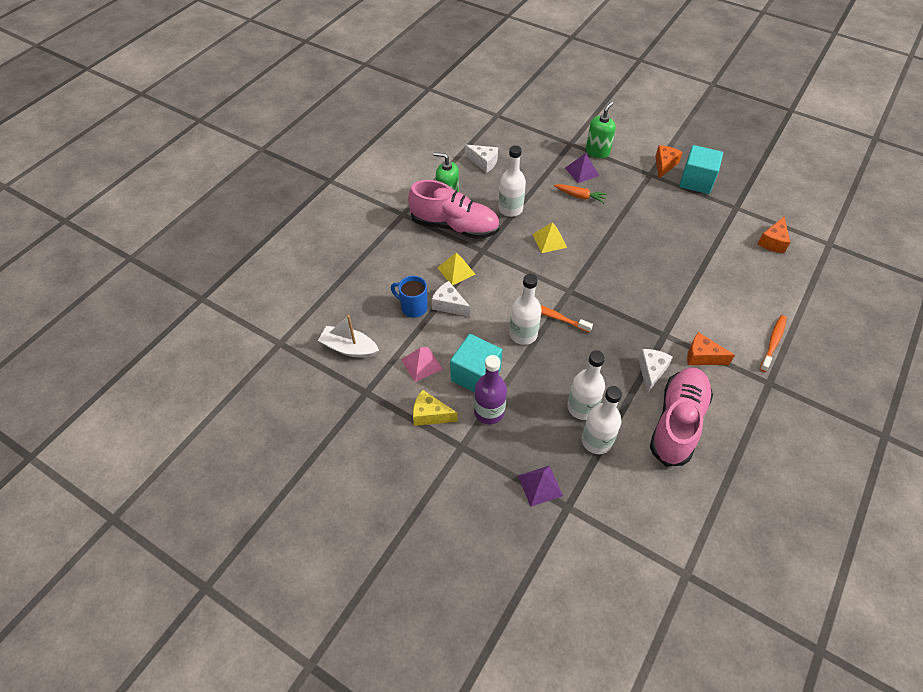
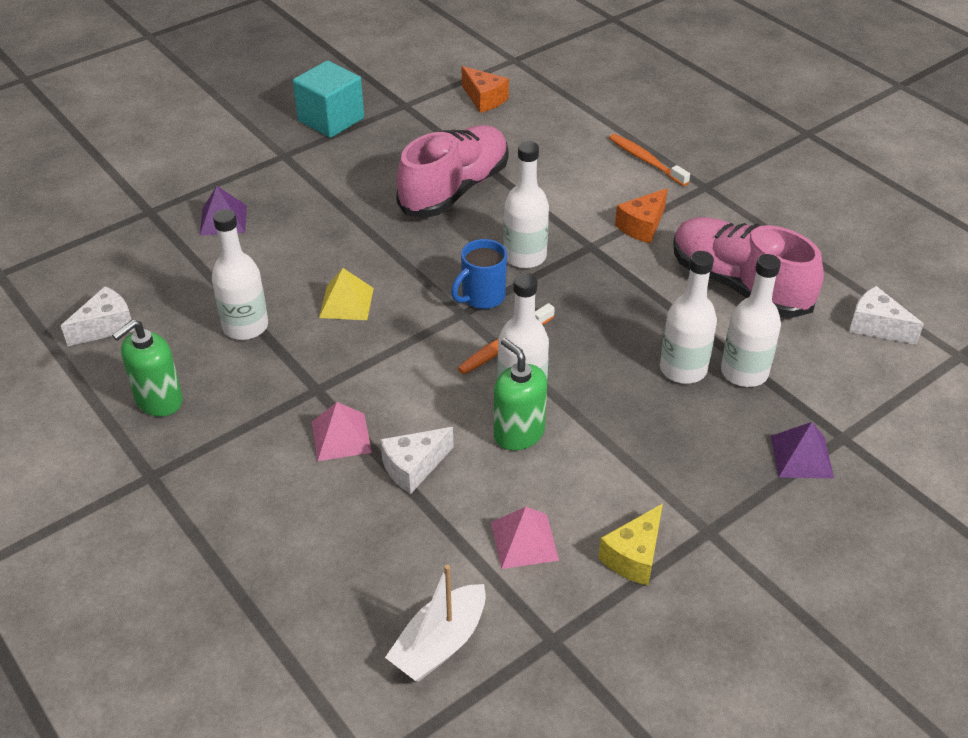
camera: 70 degrees left, 10 degrees down
blue mug [391,276,428,318] -> blue mug moved to [451,239,507,309]
pink shoe [408,180,500,239] -> pink shoe moved to [396,125,508,217]
yellow pyramid [437,253,476,285] -> pink pyramid [312,402,372,461]
turquoise cube [450,334,502,393] -> none
purple bottle [474,355,507,424] -> none
orange carrot [554,184,607,203] -> none
green soap dispenser [586,101,616,158] -> green soap dispenser moved to [494,338,547,450]
white cheese [638,349,673,394] -> white cheese moved to [849,286,924,345]
orange cheese [655,145,683,178] -> none
none -> white bottle [503,141,549,268]

